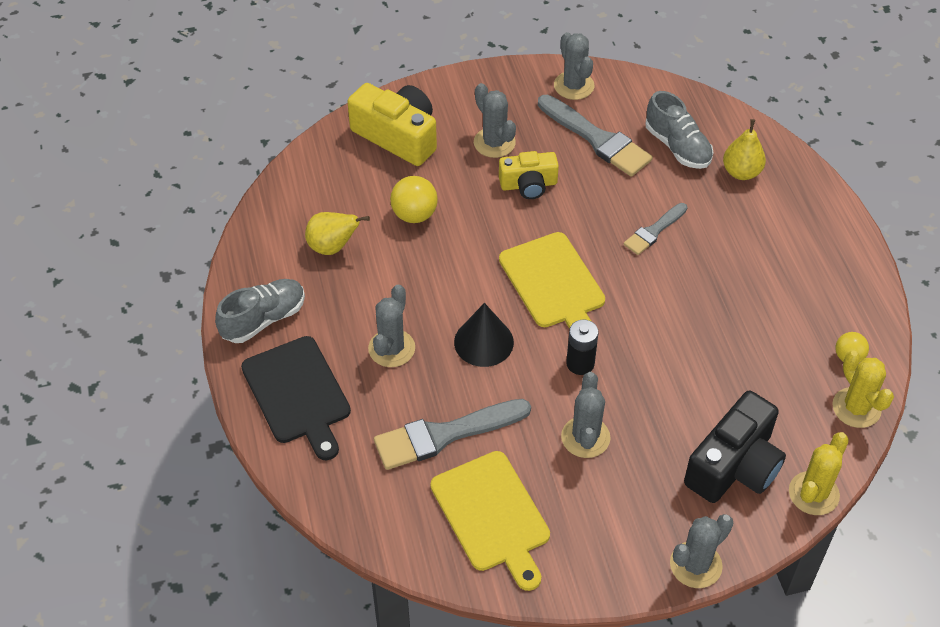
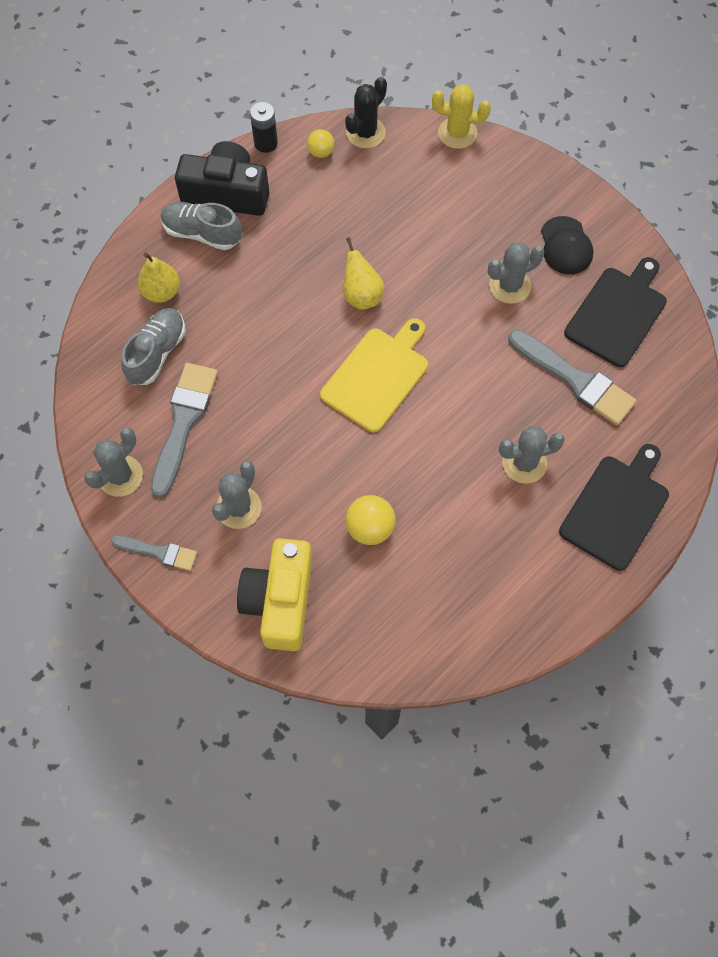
camera: 120 degrees left, 15 degrees up
grey shoe [215,279,305,343] -> grey shoe moved to [161,202,242,250]
yellow pear [305,212,370,255] -> yellow pear moved to [343,237,384,310]
yellow cutting board [430,451,550,591] -> black cutting board [564,257,667,367]
black cone [454,303,514,367] -> none
yellow camera [499,151,559,199] -> none
black battery [566,319,598,375] -> black battery moved to [250,102,278,153]
grey brush [624,203,688,255] -> grey brush moved to [111,535,197,571]
grey cactus [670,514,733,588] -> none
black camera [684,391,786,503] -> black camera moved to [175,141,269,216]
yellow cactus [832,351,894,428] -> black cactus [345,77,387,148]
none -> black cap [541,216,593,274]

